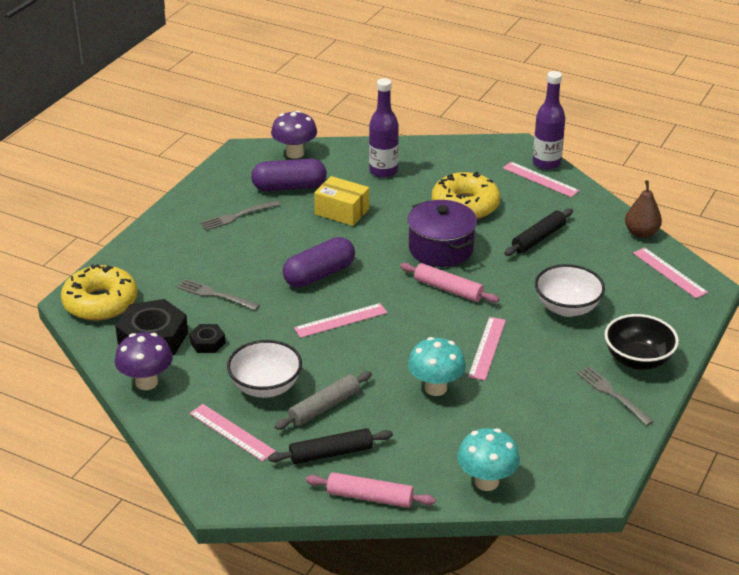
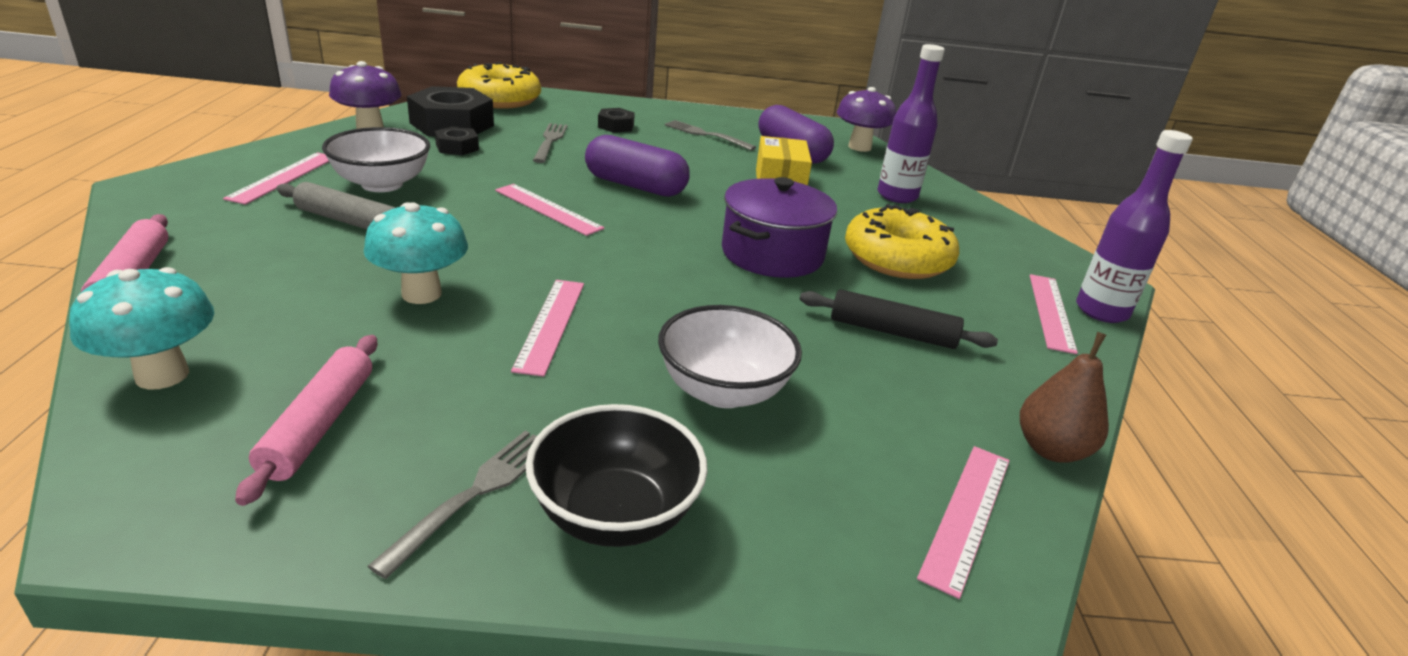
camera: 60 degrees right, 5 degrees down
black rolling pin [268,428,393,464] -> none
pink rolling pin [400,263,499,303] -> pink rolling pin moved to [235,335,378,506]
pink ruler [468,317,506,380] -> pink ruler turned 75 degrees counterclockwise [511,280,584,377]
none -> black nut [598,108,635,133]

